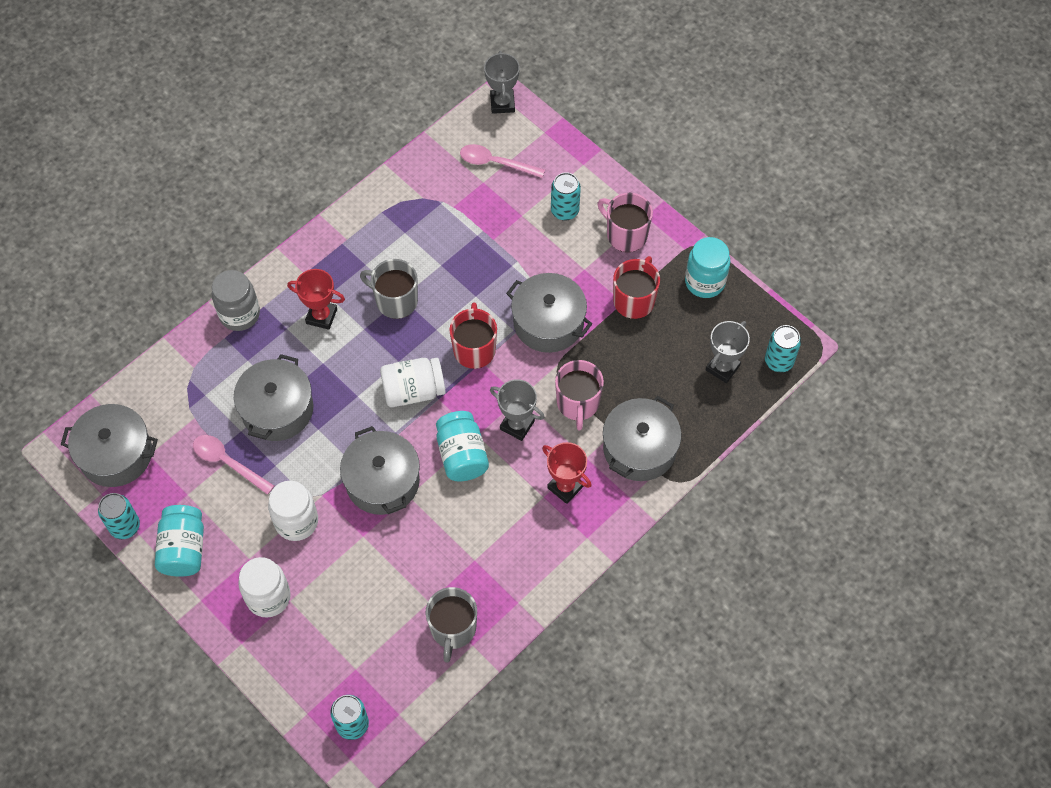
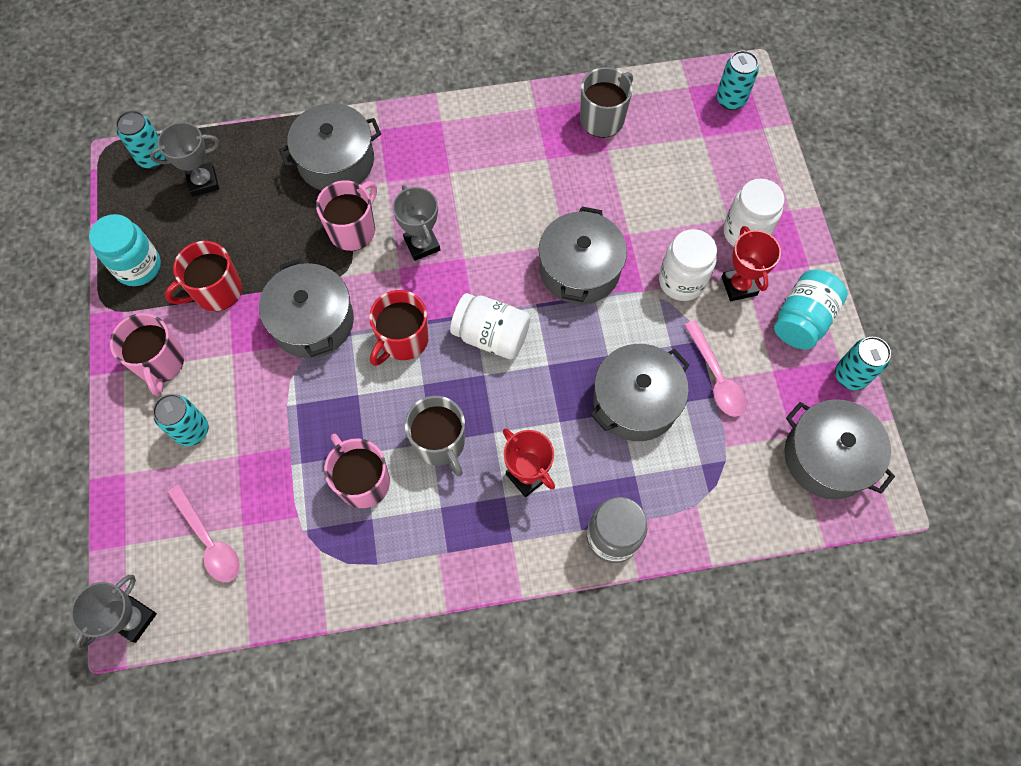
camera: 145 degrees left, 5 degrees up
turquoise jar [436,411,489,481] -> none
red trophy [542,442,592,504] -> red trophy moved to [721,226,781,301]
none -> pink mug [324,434,390,508]

